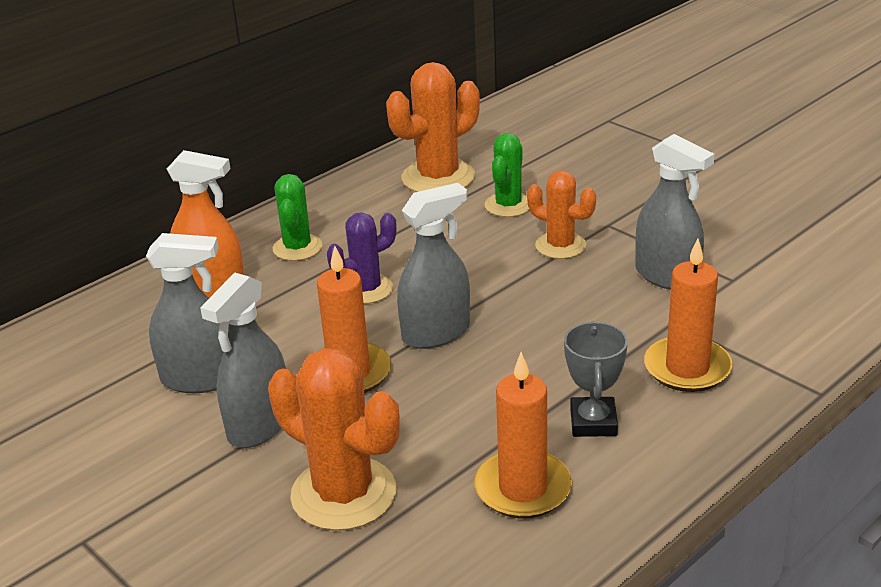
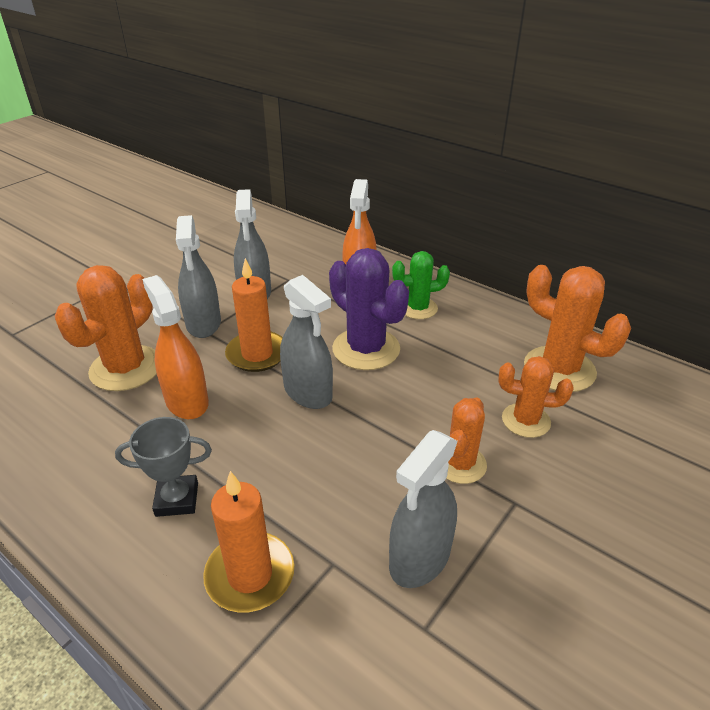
camera: 80 degrees right, 5 degrees up
grey spray bottle [200,273,286,448] -> grey spray bottle turned 120 degrees counterclockwise [176,215,221,338]
purple cactus [327,212,397,304] -> purple cactus [329,248,409,370], size x1.61
orange candle [475,352,572,519] -> none
green cactus [485,133,530,217] -> orange cactus [499,356,574,438]
none -> orange spray bottle [142,275,209,419]

